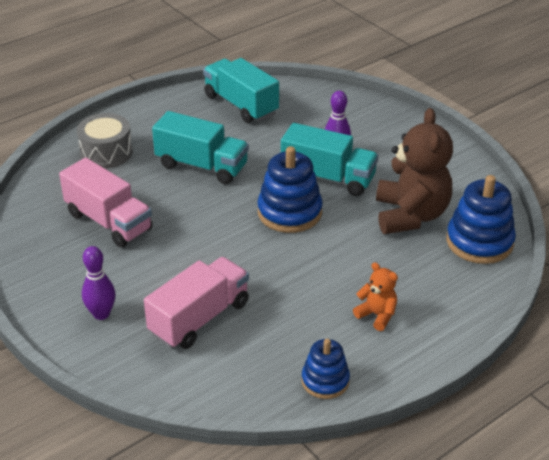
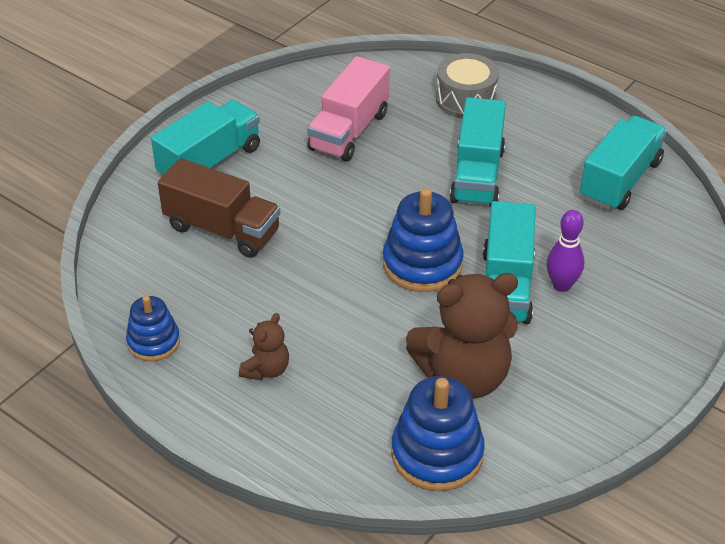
camera: 75 degrees right, 5 degrees up
purple bowling pin [82,246,115,320] -> turquoise truck [151,100,260,177]
pink truck [144,257,249,349] -> brown truck [158,158,280,258]
orange teddy bear [353,262,398,331] -> brown teddy bear [239,313,289,380]

